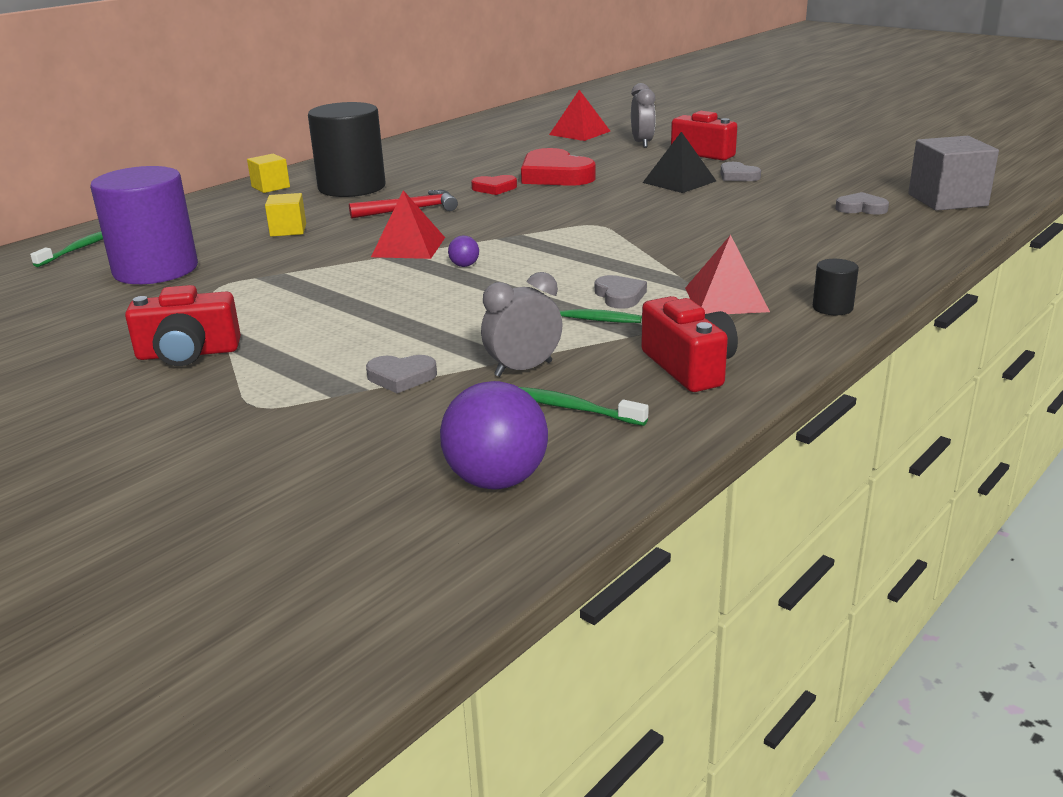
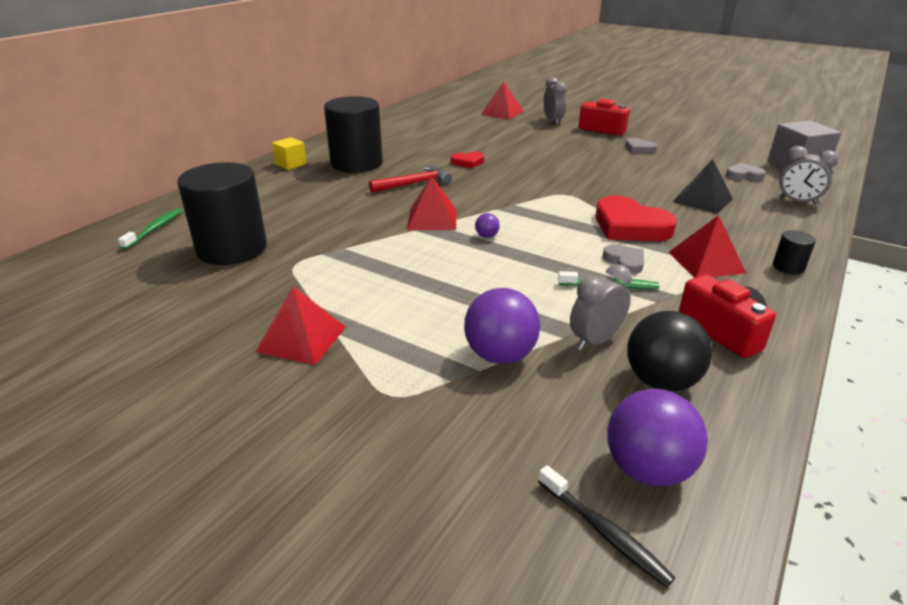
camera: 10 degrees left, 5 degrees up
purple cylinder [90,166,198,284] -> black cylinder [177,162,267,265]
red camera [125,285,241,366] -> red pyramid [256,286,346,365]
yellow cube [265,193,306,237] -> none
grey heart [366,355,437,393] -> purple ball [464,288,540,364]
green toothbrush [519,387,649,426] -> black ball [627,311,712,391]
red heart [521,148,596,186] -> red heart moved to [596,196,677,241]
black pyramid [643,132,716,193] -> black pyramid moved to [673,159,733,214]
none -> black toothbrush [538,465,675,587]
none -> grey clock [778,146,839,205]

